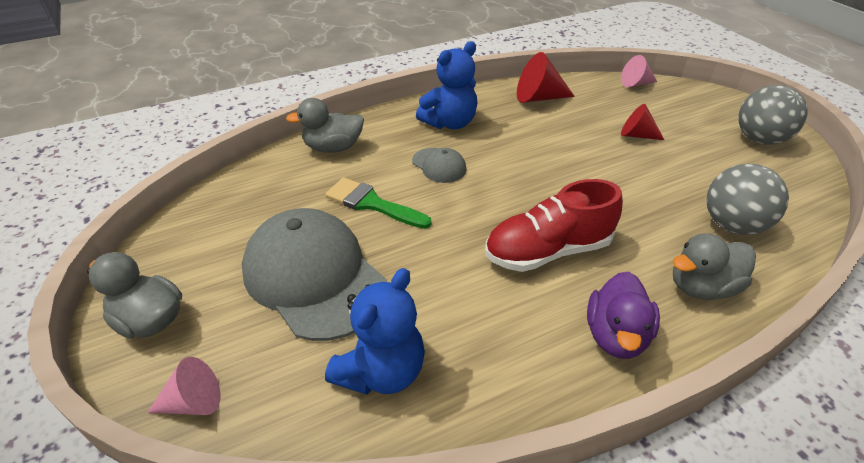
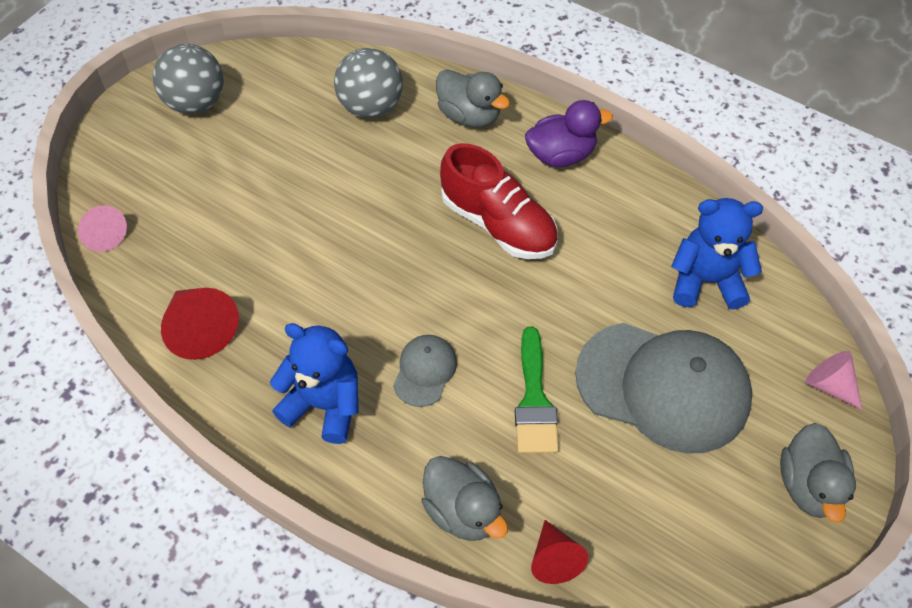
camera: 120 degrees left, 15 degrees up
grey cap [242,208,387,341] -> grey cap turned 90 degrees counterclockwise [575,323,752,454]
red cone [621,104,664,140] -> red cone moved to [531,520,588,584]

